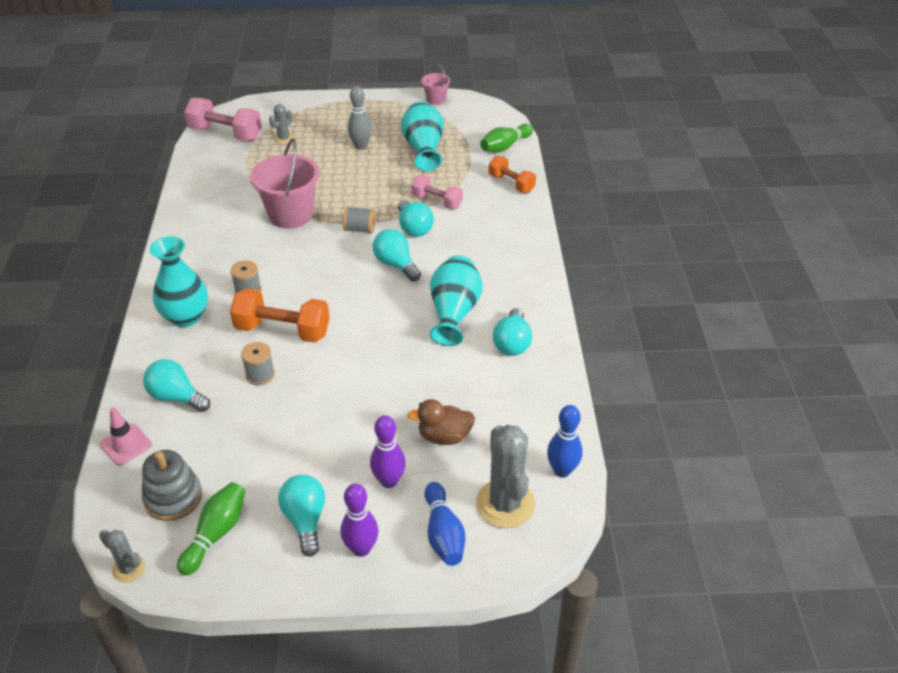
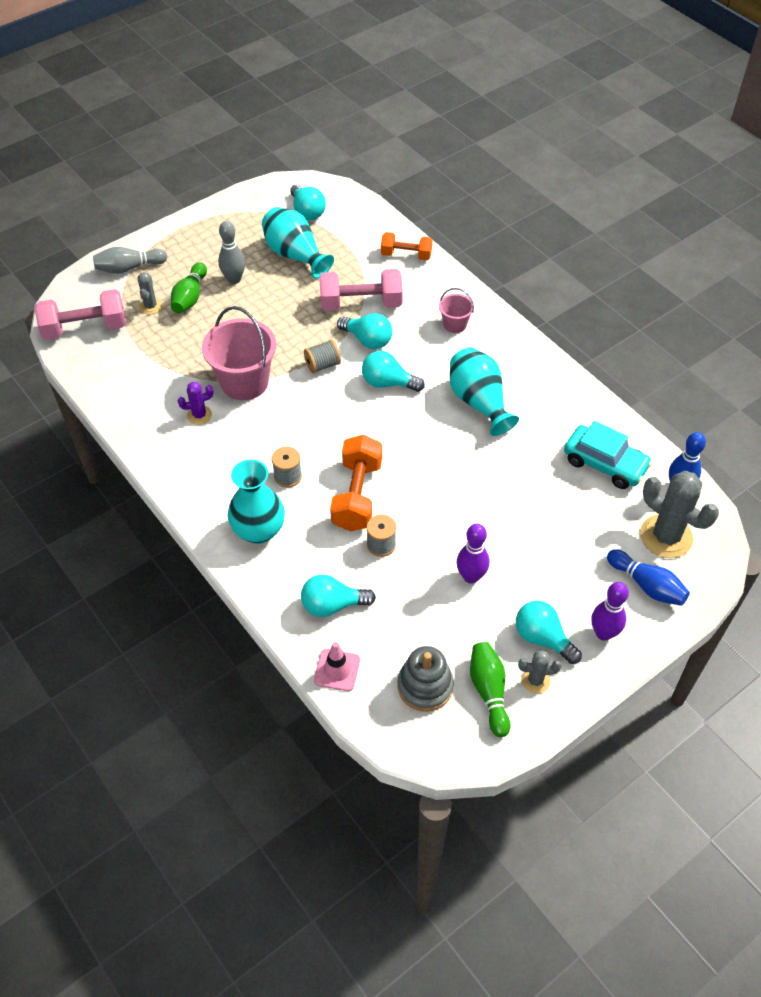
camera: 35 degrees left, 10 degrees up
grey cactus [99,530,145,583] -> grey cactus moved to [518,650,562,694]
orange dumbbell [230,288,330,343] -> orange dumbbell turned 60 degrees counterclockwise [330,435,382,531]
purple bowling pin [370,415,406,488] -> purple bowling pin moved to [457,524,489,584]
brown duck [407,399,475,445] -> none
pink dumbbell [411,175,463,209] -> pink dumbbell [319,269,403,311], size x1.58
pink bucket [421,65,450,105] -> pink bucket moved to [439,288,474,333]
green bowling pin [480,124,533,152] -> green bowling pin moved to [171,262,207,313]
turquoise light bulb [493,308,532,356] -> turquoise light bulb moved to [290,185,326,220]
none -> grey bowling pin [93,247,167,274]
none -> purple cactus [177,382,214,425]
none -> turquoise car [564,421,653,489]

